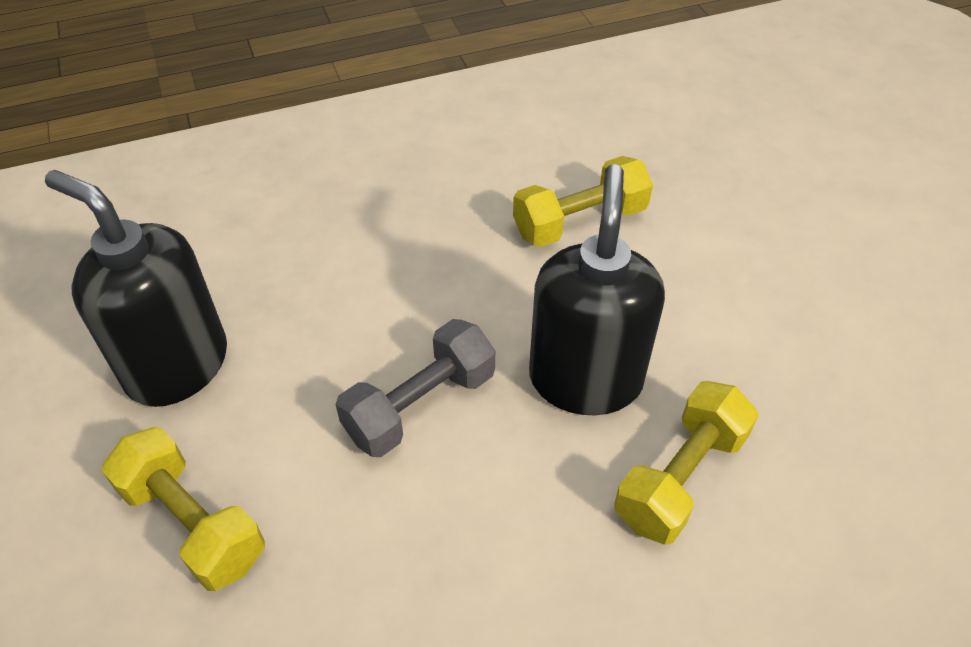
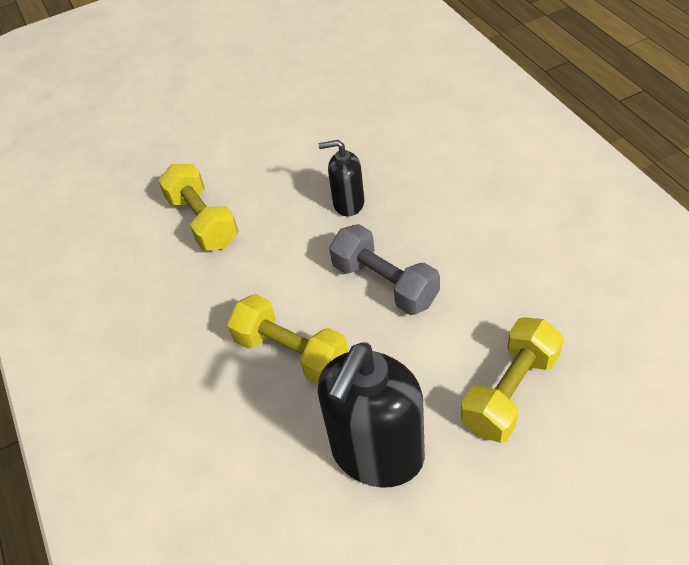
camera: 90 degrees left, 0 degrees up
black soap dispenser [529,164,665,415] -> black soap dispenser [319,140,364,217], size x0.53
yellow dumbbell [614,381,759,545] -> yellow dumbbell moved to [227,294,349,384]

